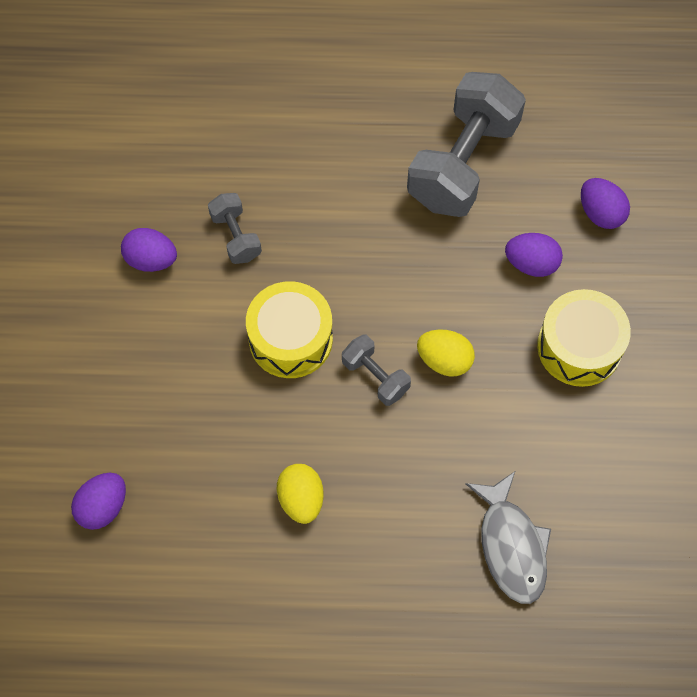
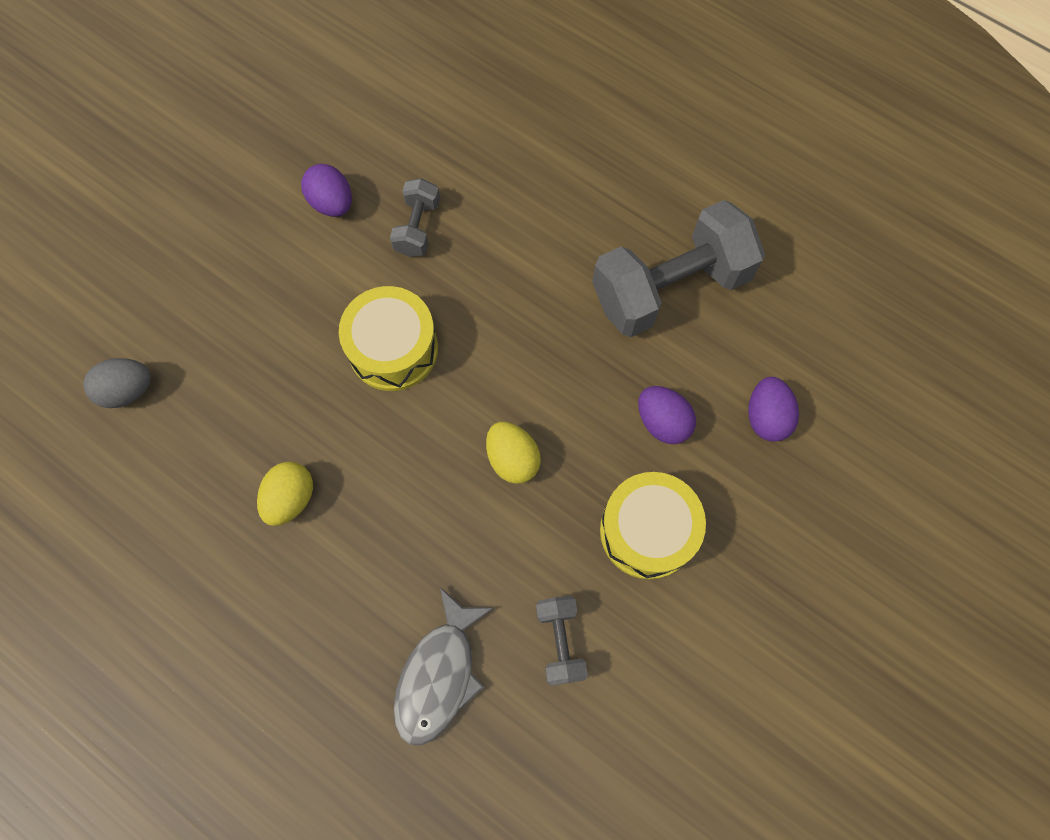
camera: 35 degrees right, 5 degrees up
purple egg [71,473,126,530] -> grey egg [83,358,151,408]
grey dumbbell [342,335,411,406] -> grey dumbbell moved to [536,596,588,685]

